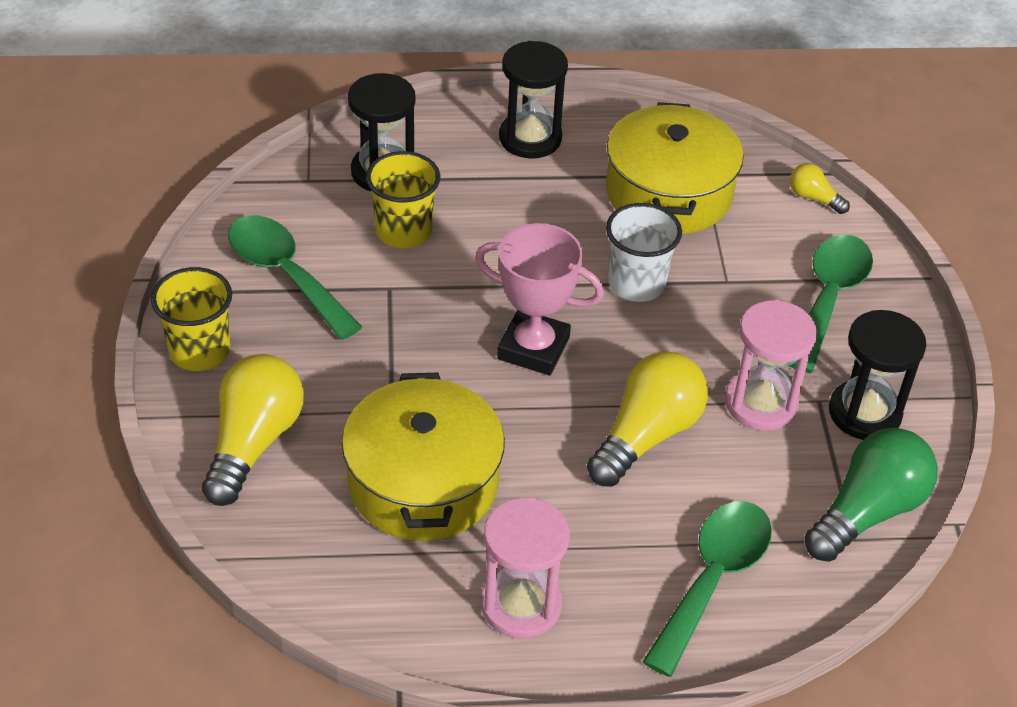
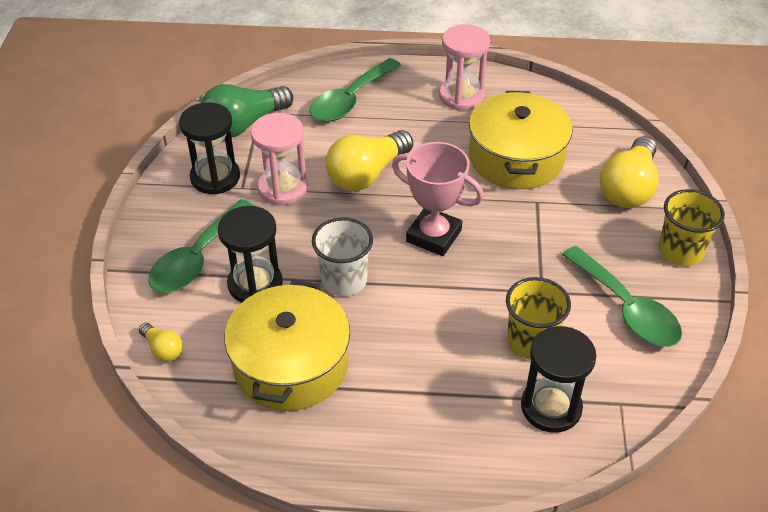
camera: 170 degrees left, 0 degrees up
black hourglass [499,41,568,158] -> black hourglass moved to [218,206,283,303]

